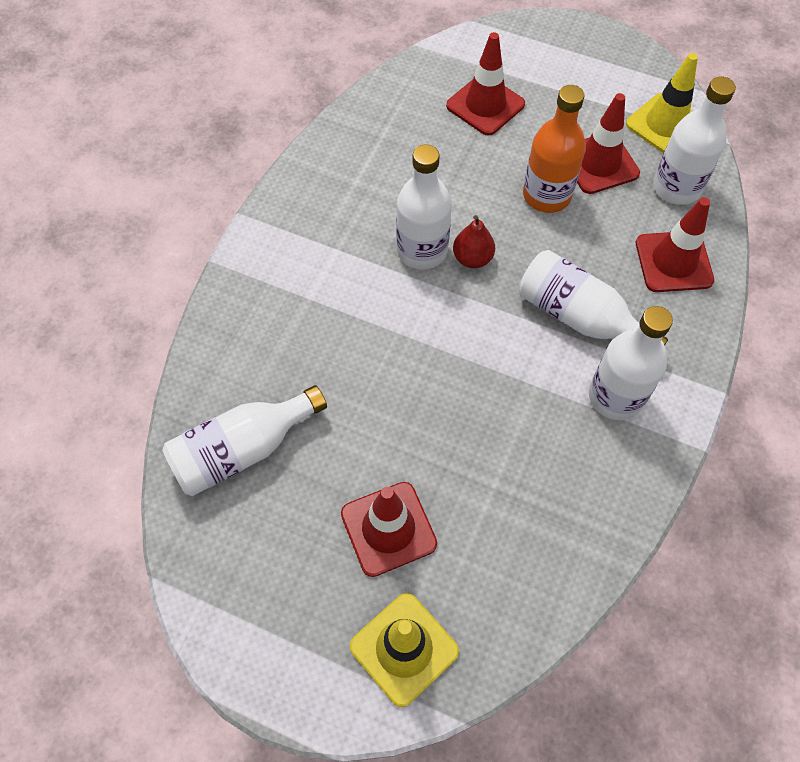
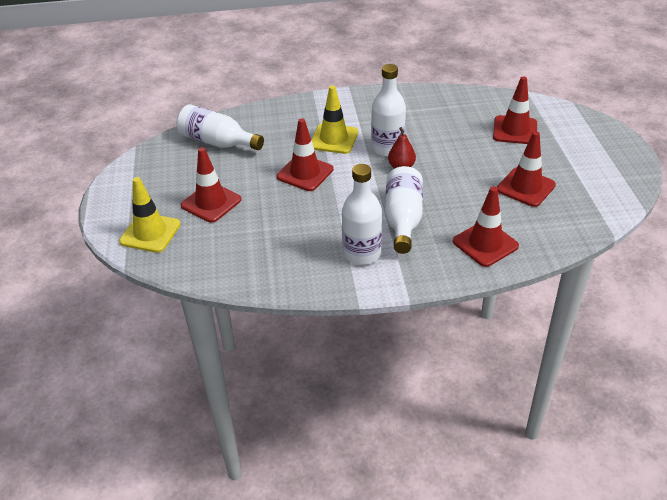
camera: 60 degrees right, 20 degrees down
orange bottle [523,85,586,213] -> none
yellow traffic cone [626,53,698,153] -> yellow traffic cone moved to [311,85,358,154]
white bottle [653,77,736,205] -> none
none -> red traffic cone [277,118,334,191]

